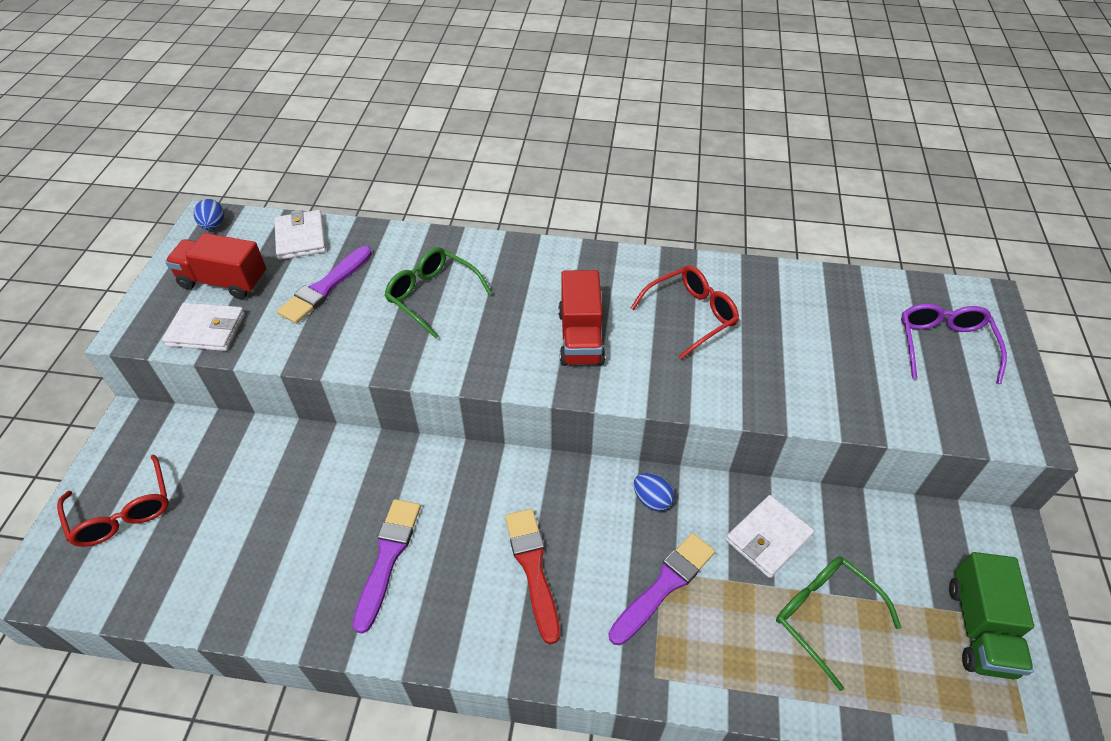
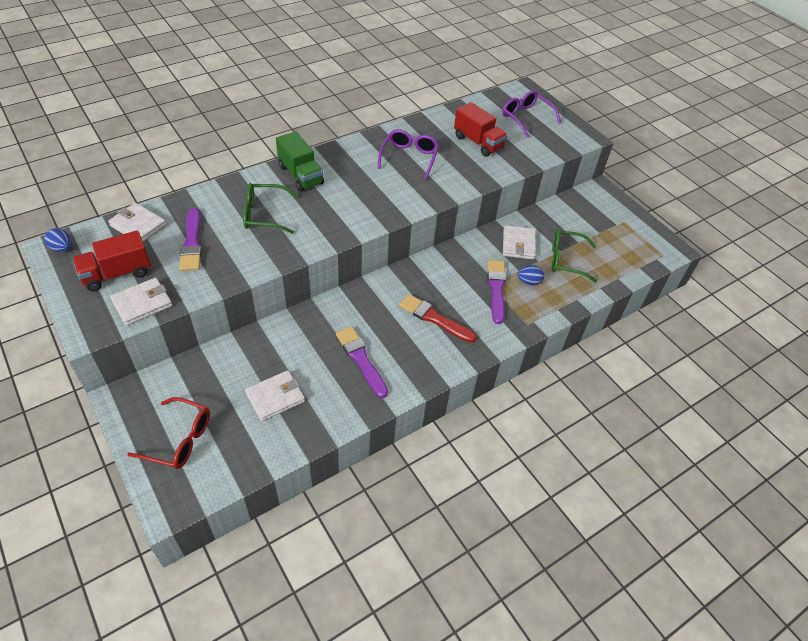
camera: 45 degrees left, 0 degrees up
red truck [558,270,605,366] -> red truck moved to [454,102,508,157]
red glasses [631,266,739,359] -> purple glasses [378,129,439,179]
blue egg [634,473,675,511] -> blue egg moved to [517,265,544,285]
green truck [949,552,1034,679] -> green truck moved to [276,131,324,191]
none -> white wallet [245,370,305,421]

